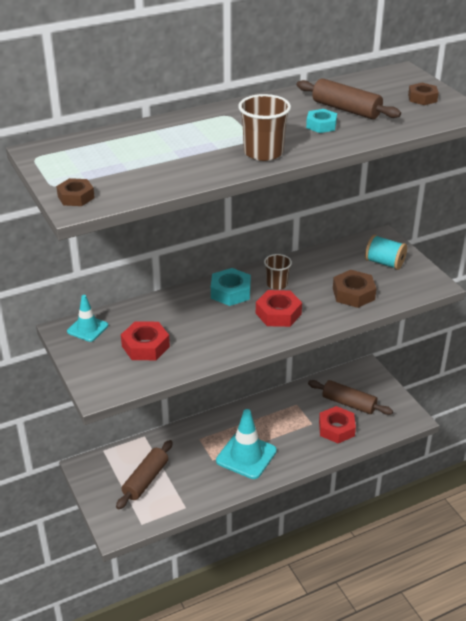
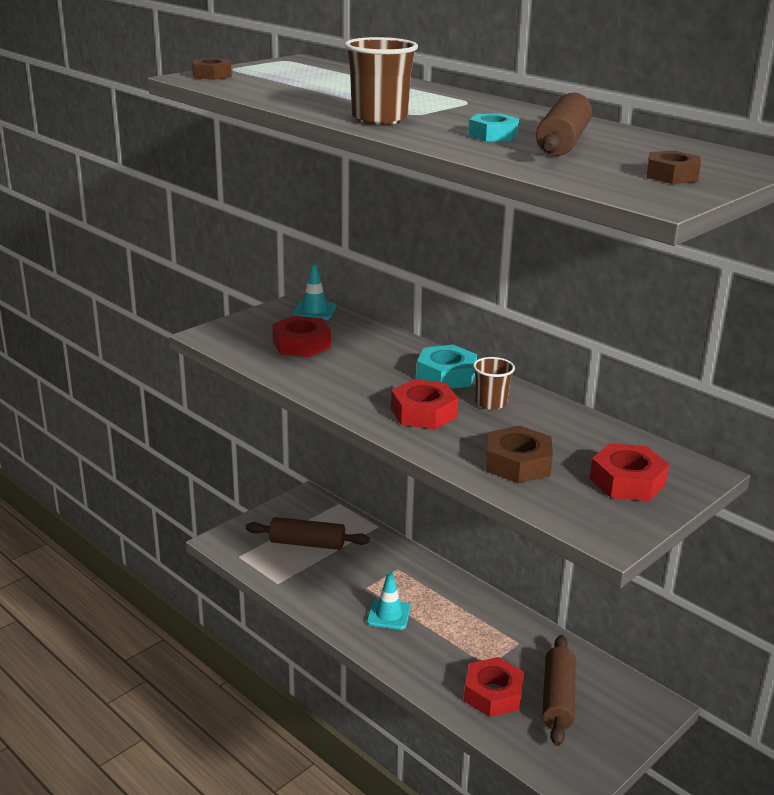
camera: 70 degrees right, 10 degrees down
turquoise traffic cone [216,409,277,479] -> turquoise traffic cone [367,572,411,630], size x0.58
turquoise spool [365,235,407,270] -> red nut [590,443,669,501]

